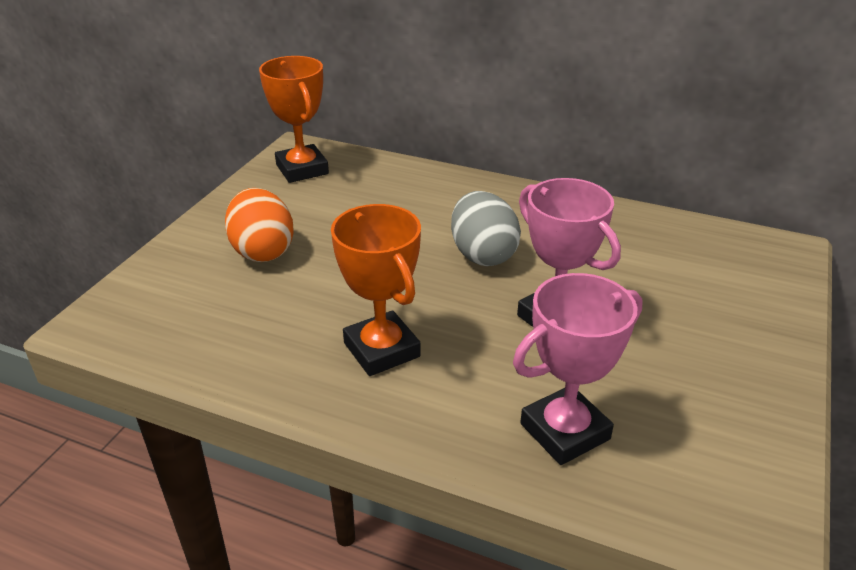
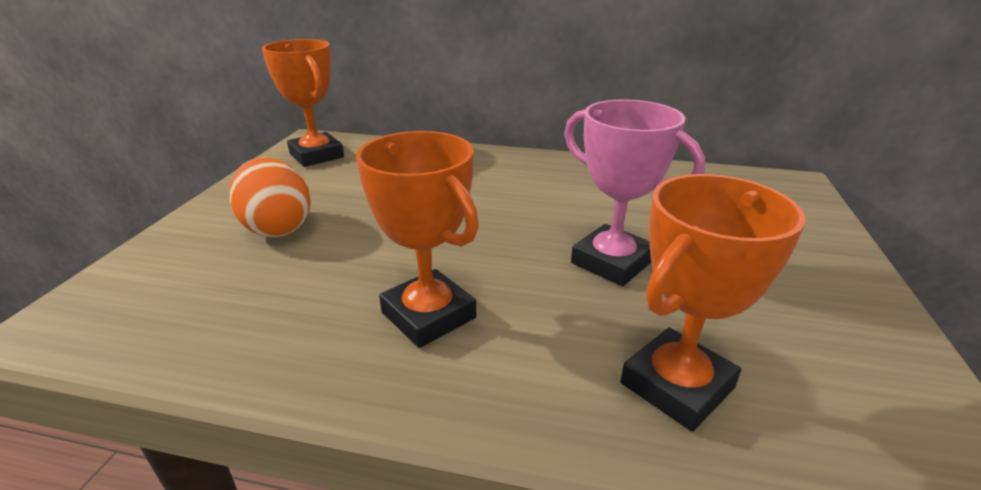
camera: 10 degrees left, 5 degrees down
grey egg [451,191,521,266] -> none
pink trophy [513,273,643,465] -> orange trophy [621,174,806,431]

